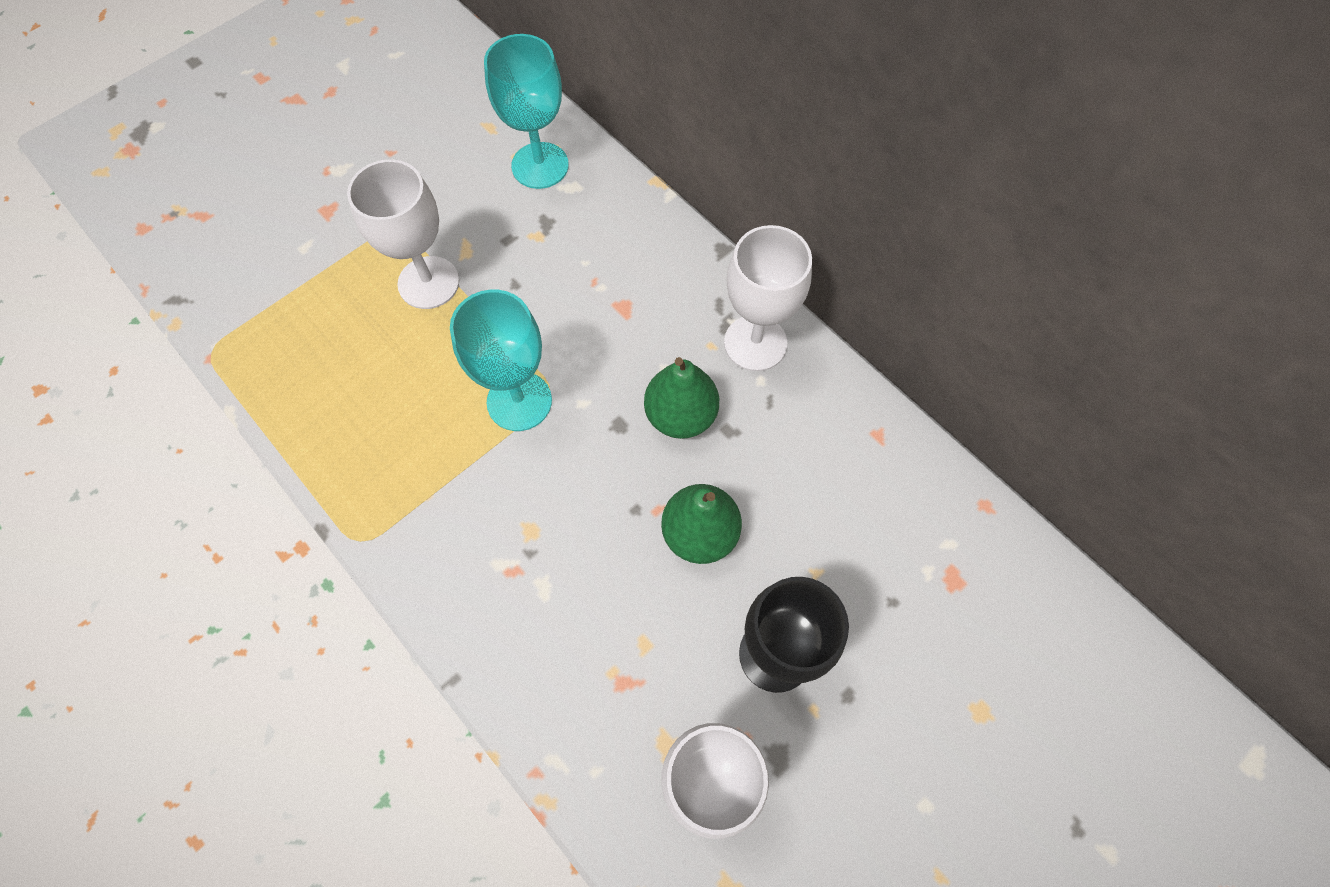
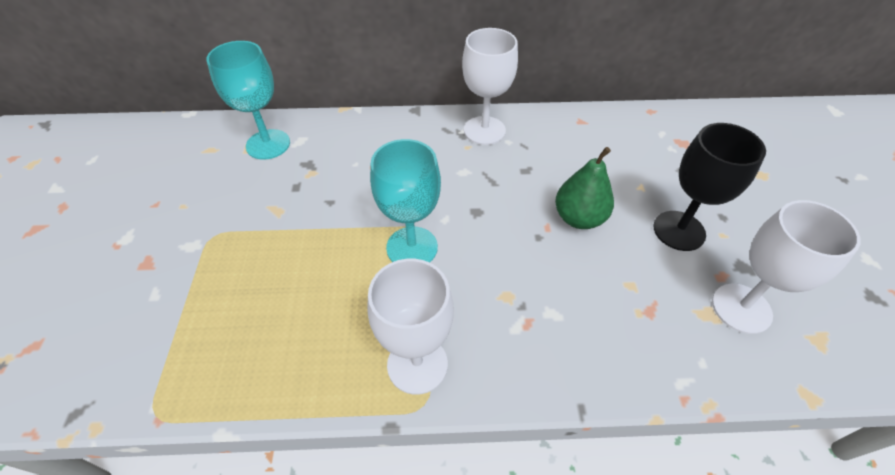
camera: 50 degrees left, 15 degrees down
white goblet [347,159,459,309] -> white goblet moved to [367,259,454,395]
green pear [644,357,719,439] -> none

